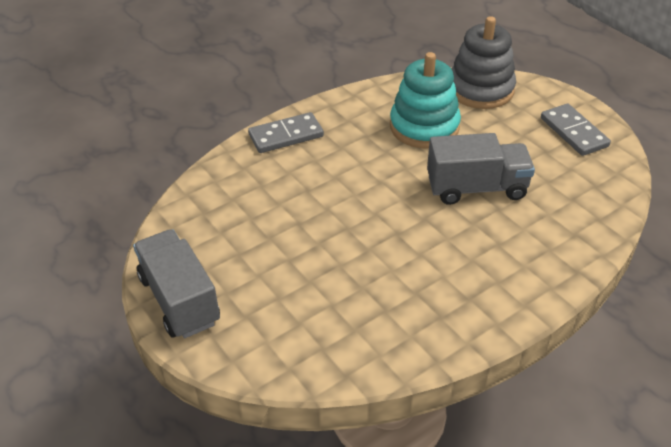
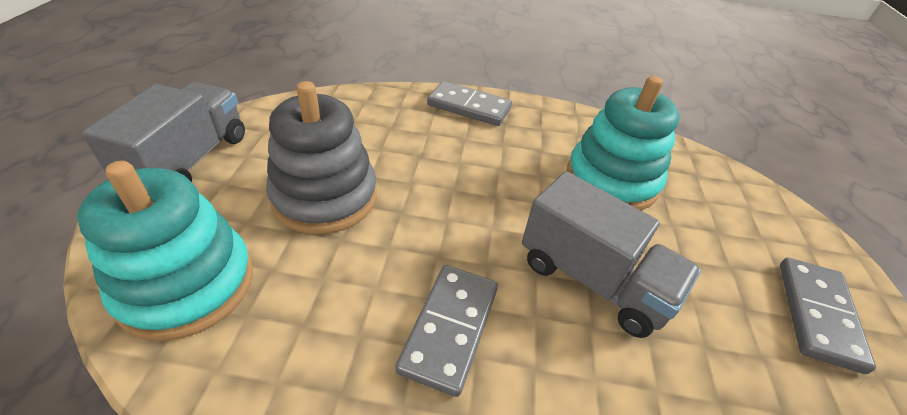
camera: 40 degrees right, 0 degrees up
grey stacking toy [452,16,516,109] -> grey stacking toy moved to [266,81,377,234]
none -> turquoise stacking toy [77,161,253,341]
none -> grey domino [395,265,498,397]

